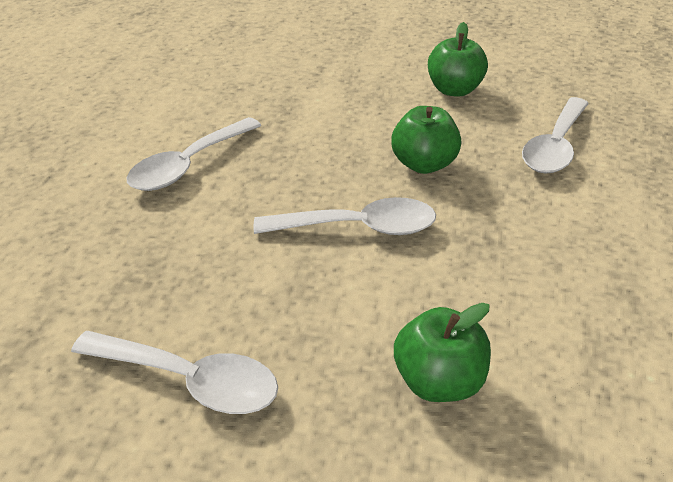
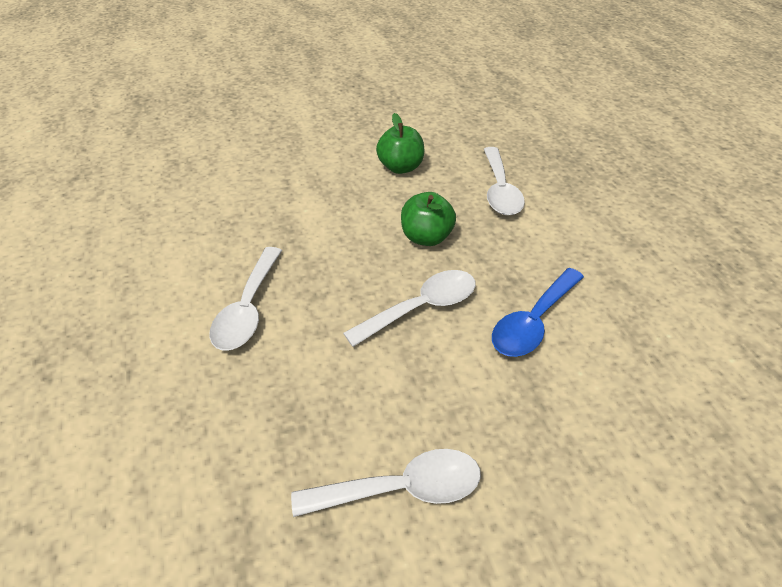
camera: 30 degrees left, 5 degrees up
green apple [394,303,491,402] -> none
none -> blue spoon [492,268,584,357]

